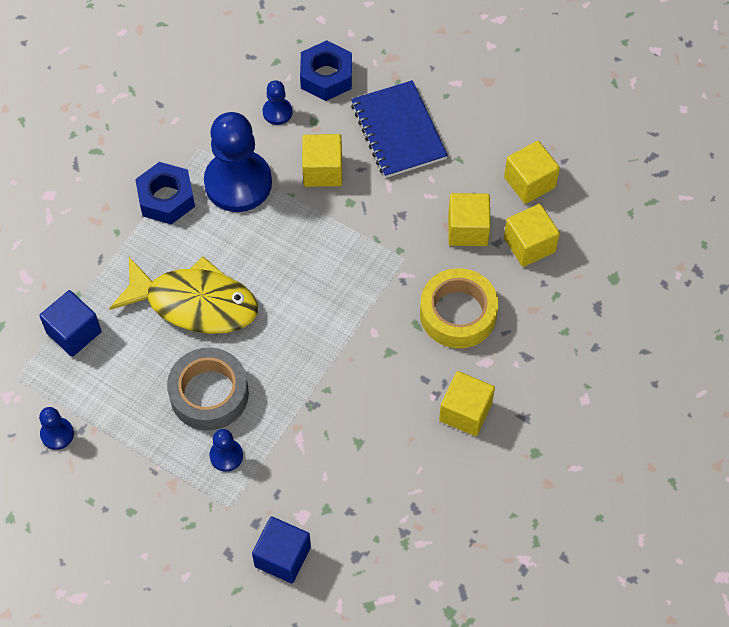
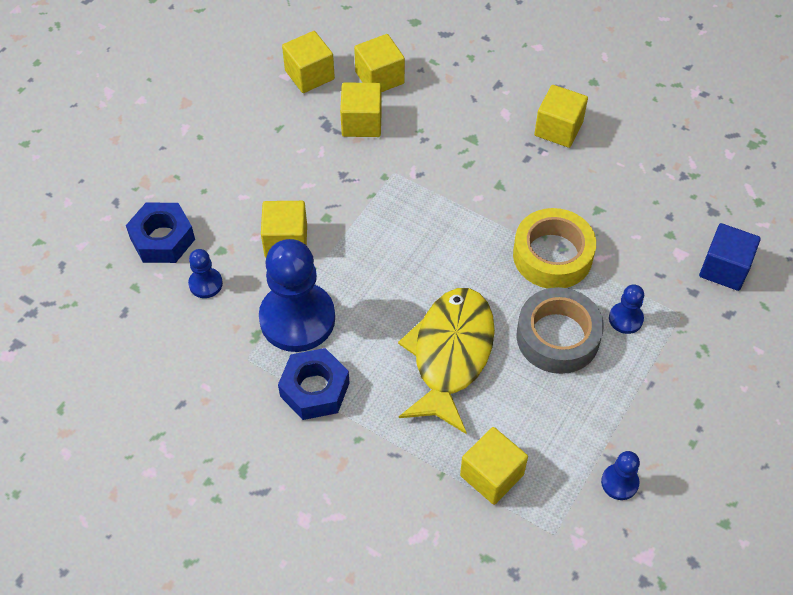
camera: 90 degrees left, 5 degrees down
blue cube [39,290,101,357] -> yellow cube [460,427,528,505]
blue notebook [351,80,448,178] -> none
yellow tape [420,268,498,348] -> yellow tape moved to [513,208,596,289]

